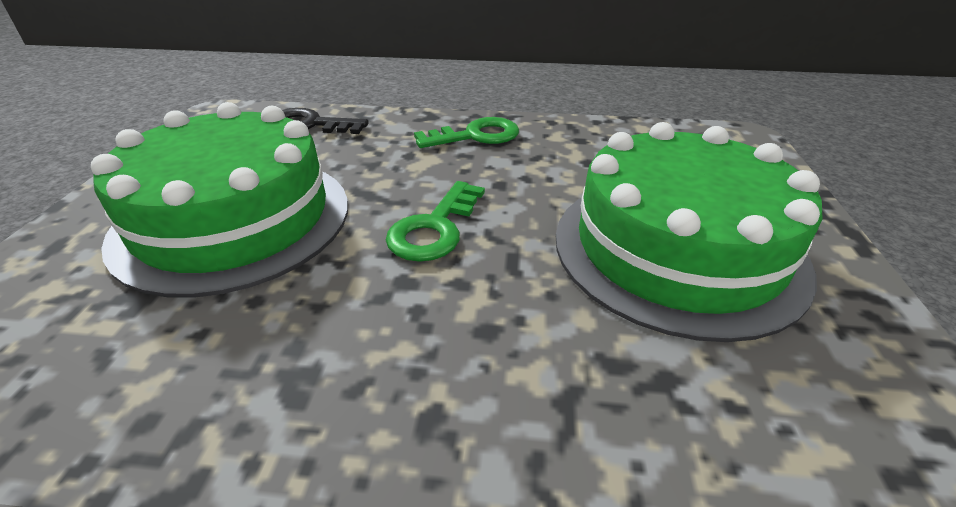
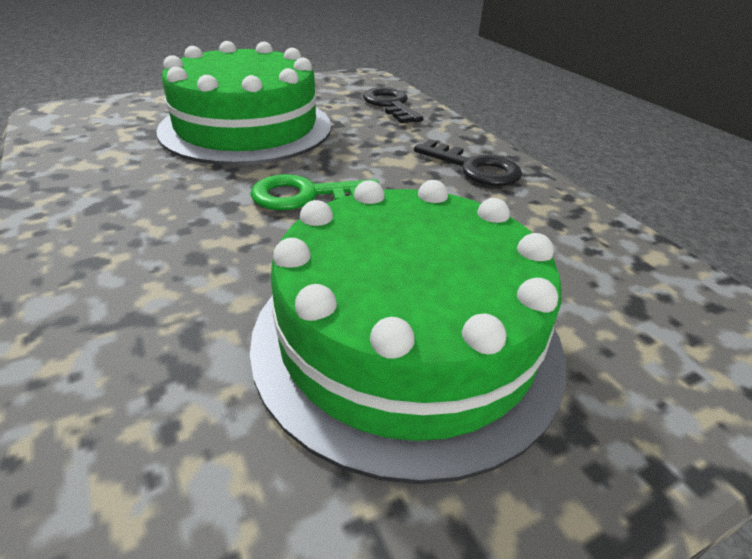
camera: 55 degrees right, 0 degrees up
green key [414,117,519,148] -> black key [414,139,522,186]

